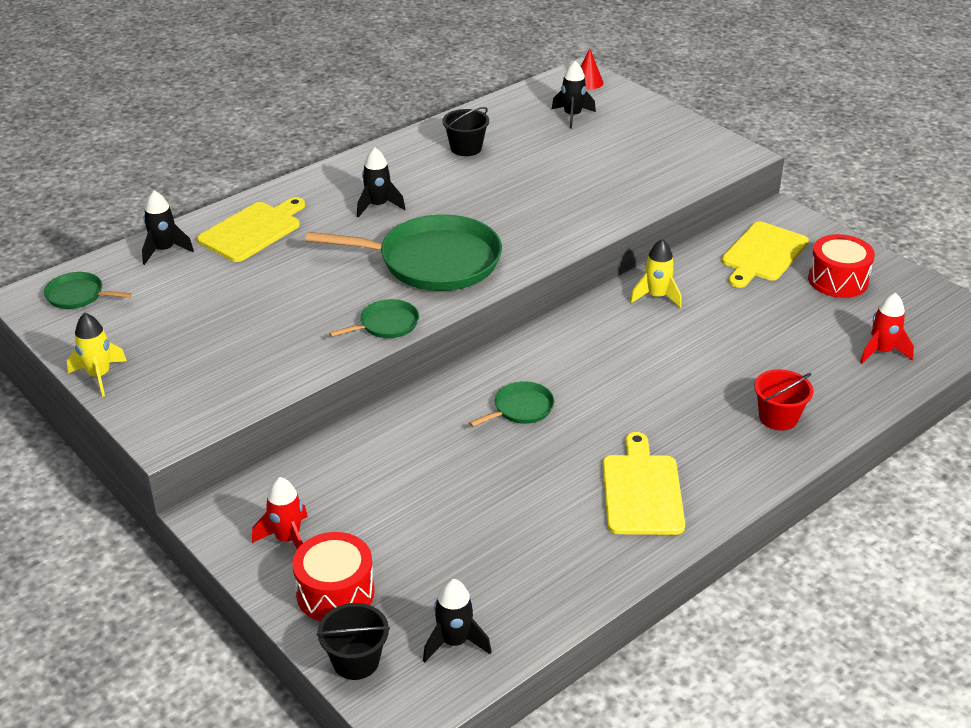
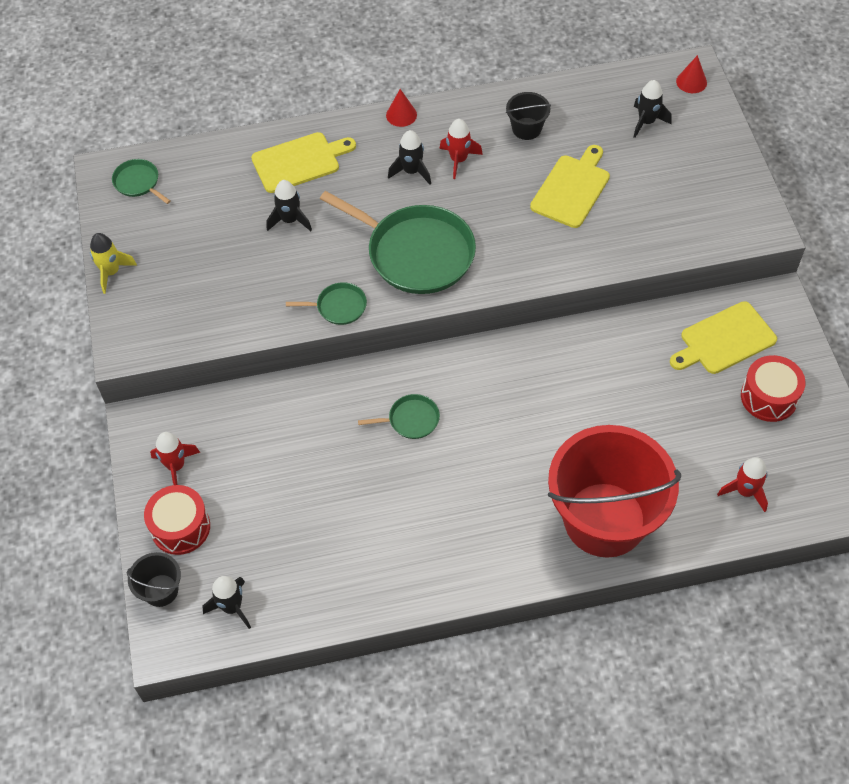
camera: 30 degrees right, 20 degrees up
black rocket [142,191,194,265] -> black rocket moved to [267,180,312,231]
yellow cutting board [603,432,685,535] -> yellow cutting board moved to [530,145,610,228]
yellow rocket [630,239,682,308] -> none
red bucket [754,369,813,430] -> red bucket [548,425,681,558], size x2.43
none -> red cone [386,89,417,127]
none -> red rocket [440,119,483,179]

